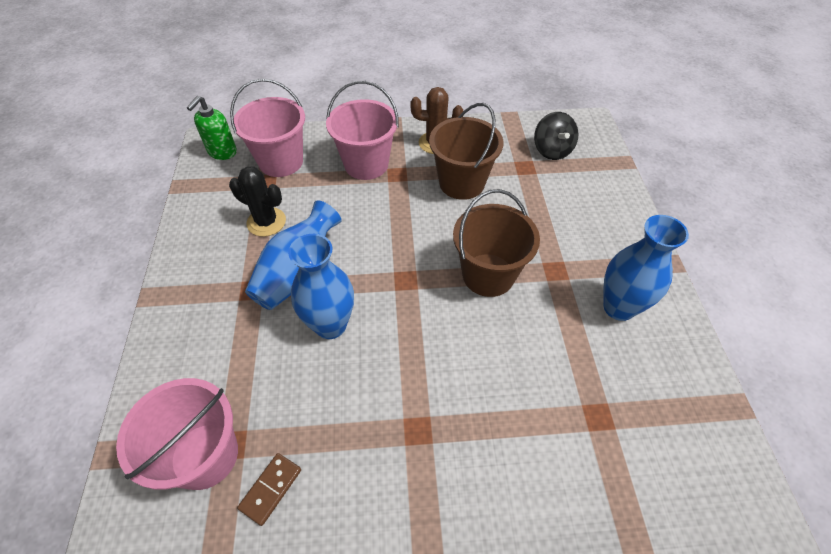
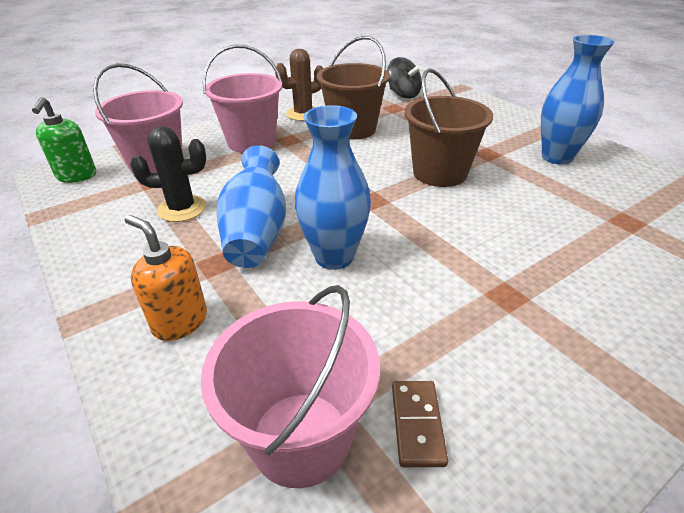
camera: 30 degrees left, 15 degrees down
none -> orange soap dispenser [125,215,207,341]

